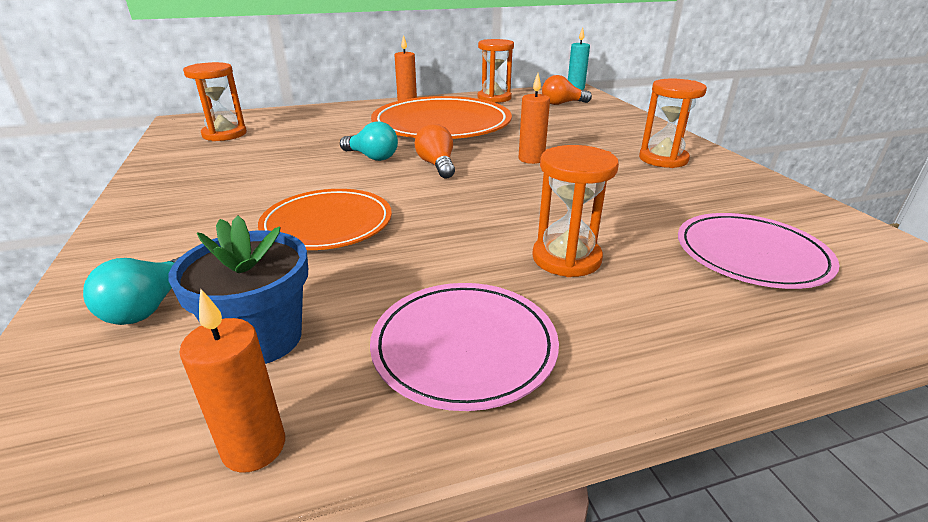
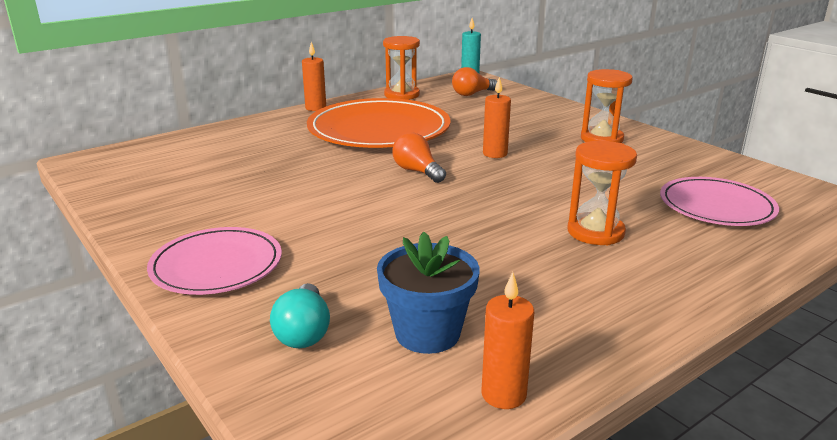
camera: 20 degrees left, 5 degrees down
orange hourglass [183,62,247,141] -> none
orange plate [258,189,392,250] -> none
turquoise light bulb [340,121,398,161] -> none
pink plate [370,283,559,411] -> pink plate moved to [147,227,282,295]

